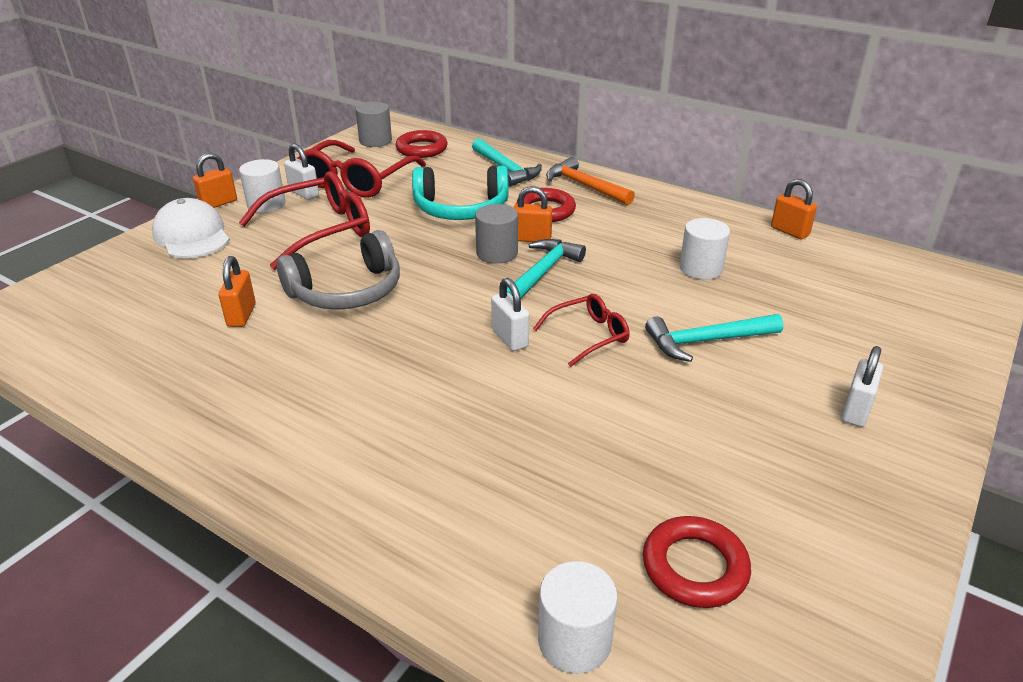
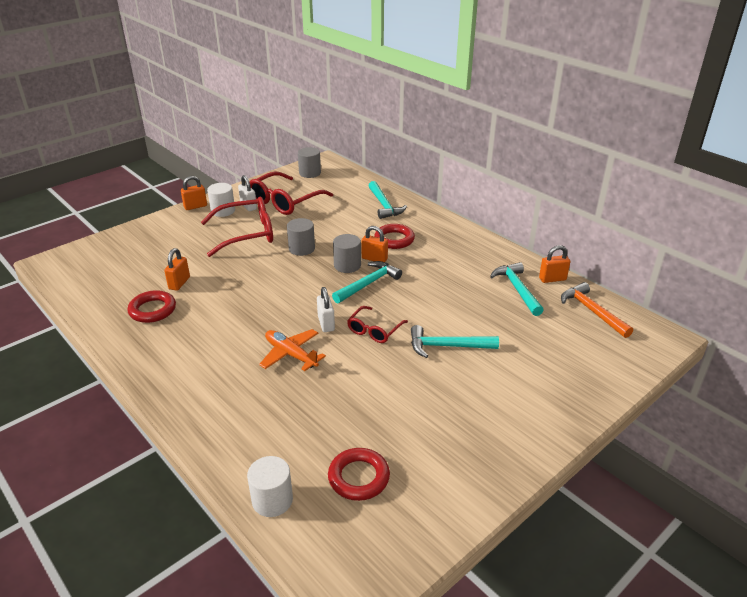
camera: 15 degrees right, 0 degrees up
white cap [152,198,230,258] -> none
grey headphones [277,230,400,310] -> none
red ring [396,130,447,158] -> red ring moved to [128,290,176,323]
turquoise headphones [412,166,508,220] -> none
red glasses [533,294,630,367] -> red glasses turned 135 degrees clockwise [347,306,408,343]
orange hammer [546,157,635,205] -> orange hammer moved to [561,282,633,338]
white cylinder [679,218,730,280] -> none
orange padlock [771,179,817,239] -> orange padlock turned 75 degrees counterclockwise [539,245,570,283]
white padlock [842,346,883,427] -> none
none -> orange plane [259,329,326,371]
none -> grey cylinder [287,218,315,256]
none -> turquoise hammer [490,262,544,316]

